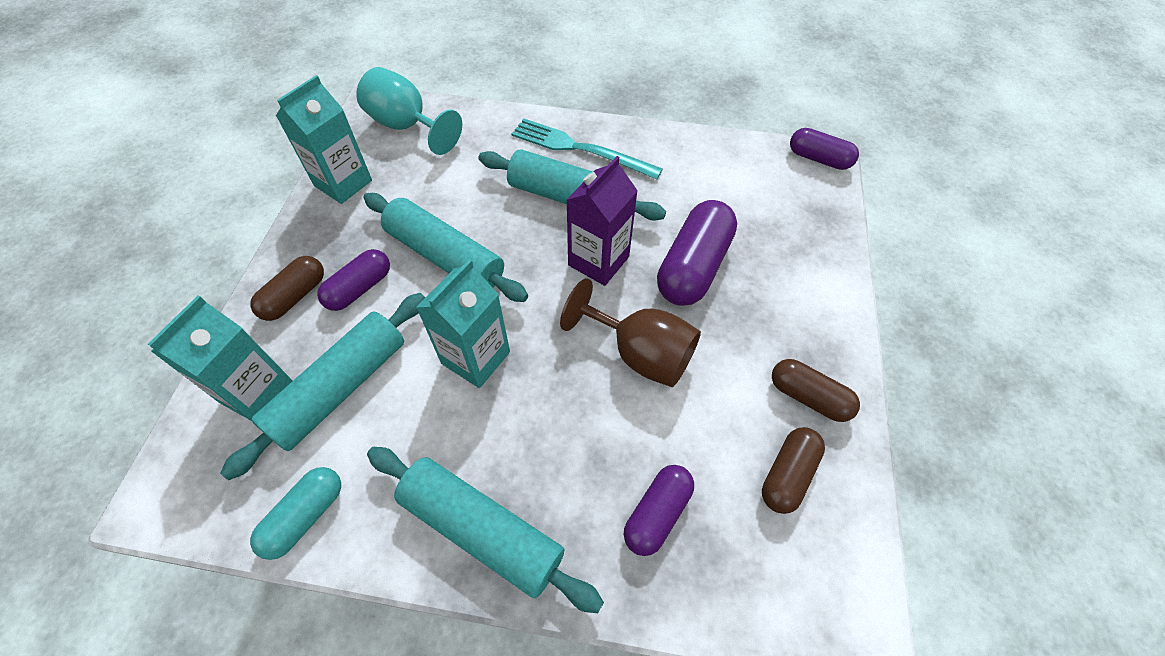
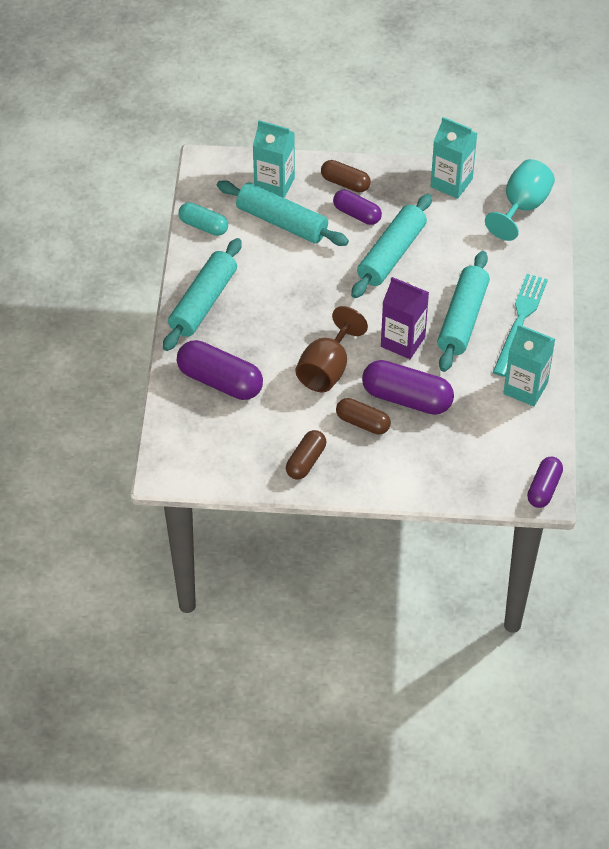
camera: 85 degrees right, 5 degrees down
turquoise carton [416,259,510,388] -> turquoise carton moved to [503,324,555,406]
purple capsule [624,465,694,556] -> purple capsule [177,340,263,400], size x1.63
brown capsule [762,427,825,514] -> brown capsule moved to [336,398,391,435]

